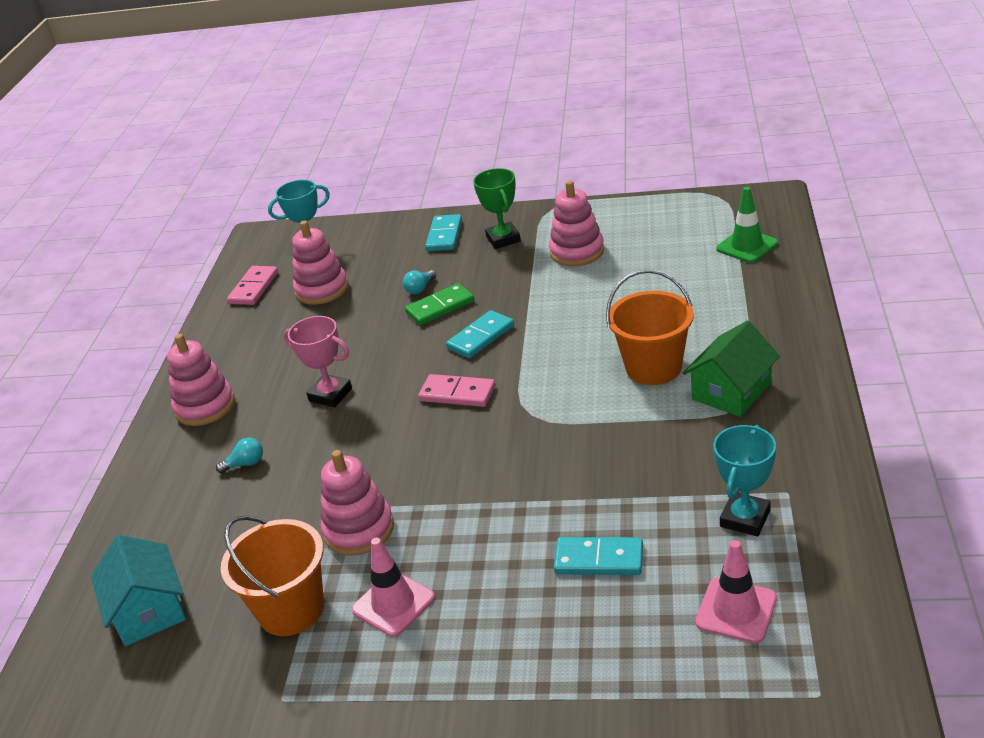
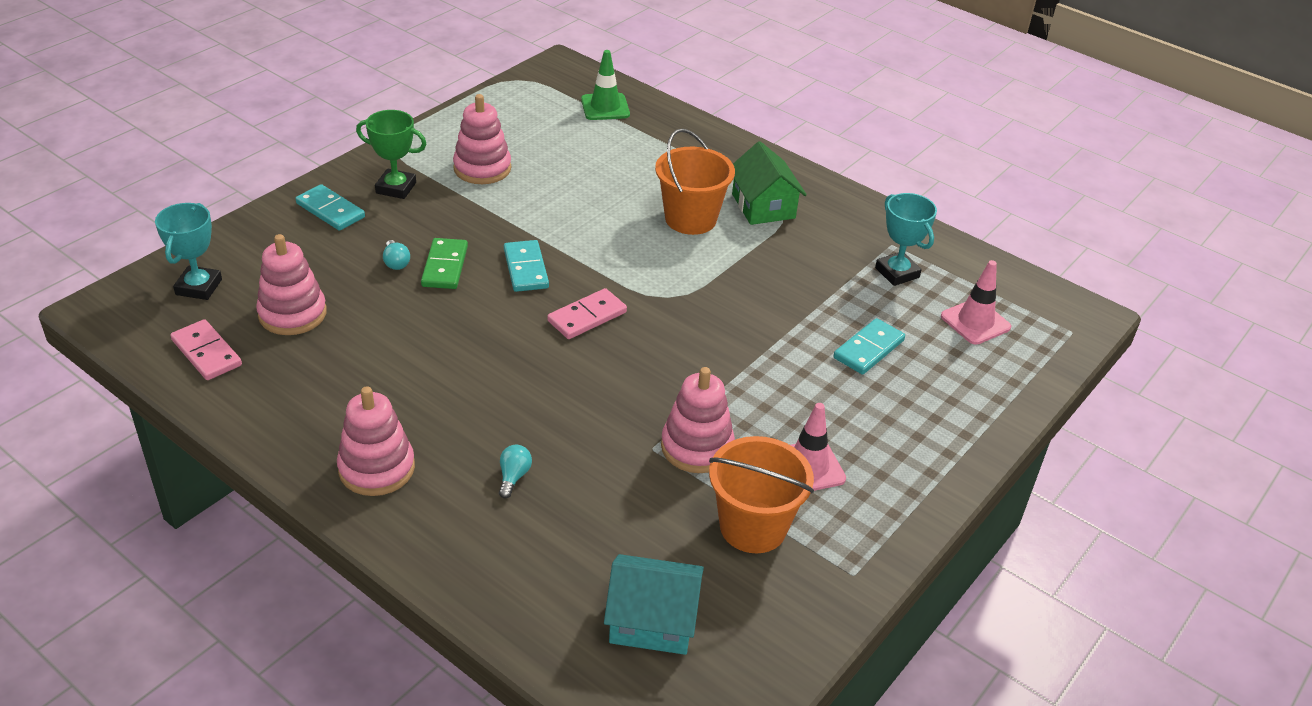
camera: 65 degrees left, 5 degrees up
pink trophy [284,316,352,407] -> none

